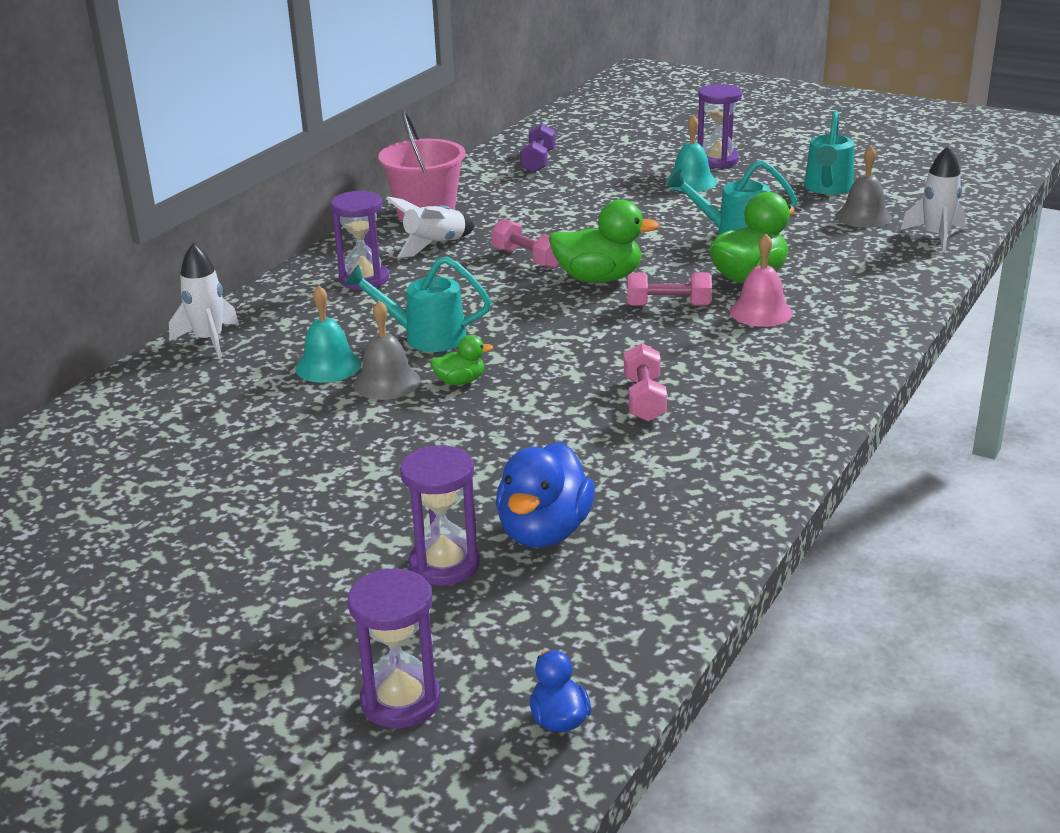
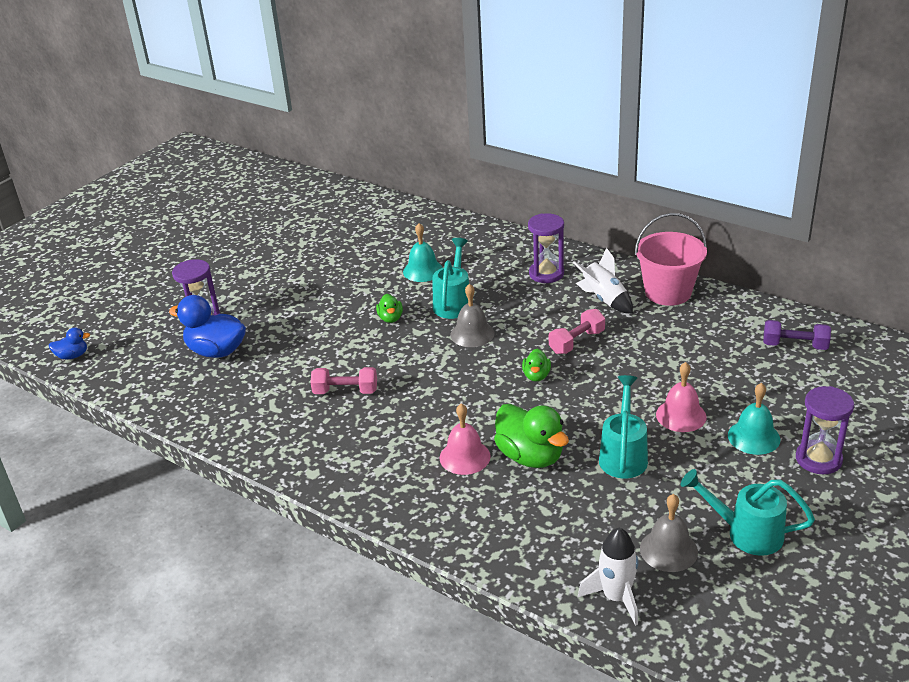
camera: 95 degrees right, 5 degrees up
white rocket [169,244,239,358] -> none
purple hourglass [348,568,441,728] -> none
grey bell [353,300,421,400] -> grey bell moved to [450,284,494,347]
green duck [548,199,659,283] -> green duck [522,348,551,382], size x0.52
pink dumbbell [628,272,712,306] -> none
none -> pink bell [656,362,707,432]

